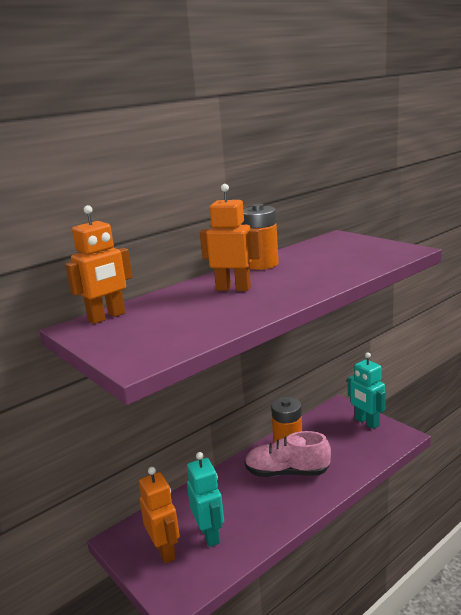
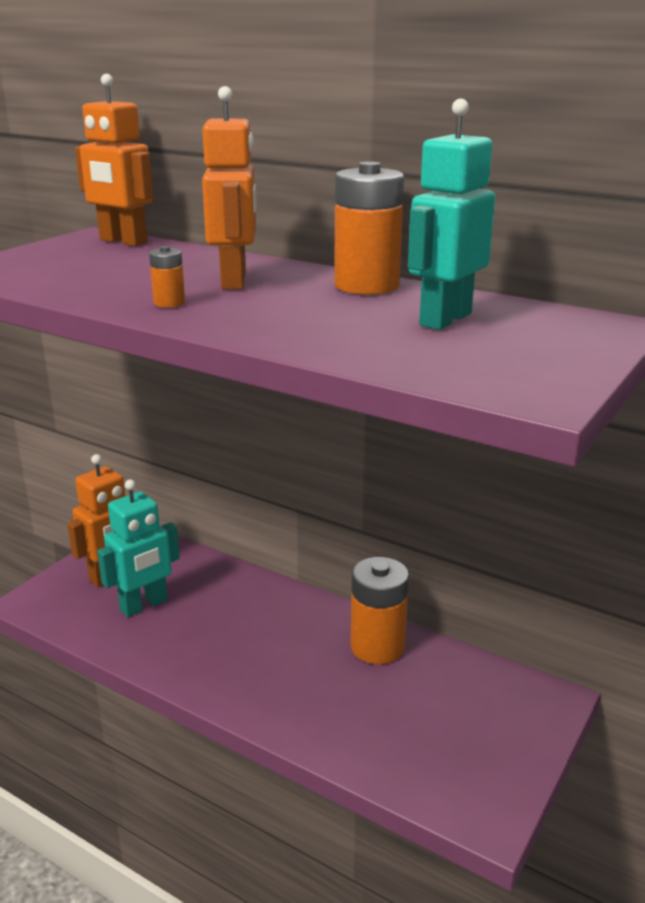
camera: 70 degrees right, 5 degrees up
pink shoe [245,431,331,477] -> none
turquoise robot [348,352,386,429] -> turquoise robot moved to [408,99,495,330]
none -> orange battery [149,246,185,308]

